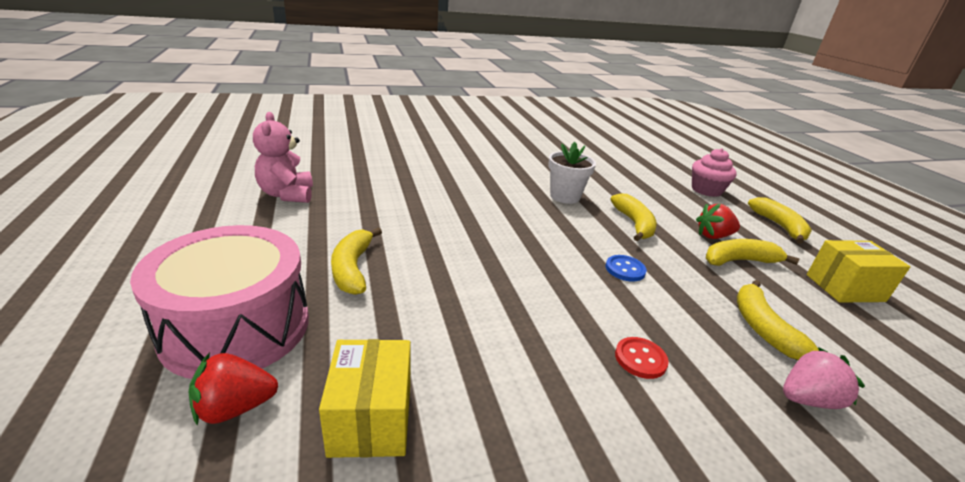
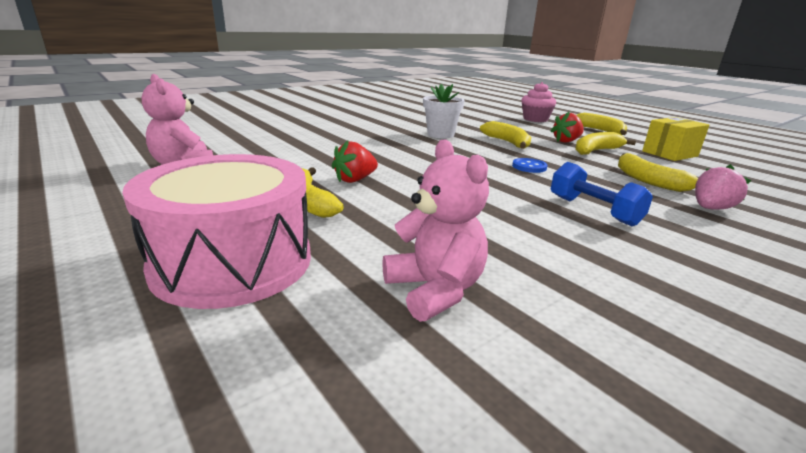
camera: 20 degrees left, 5 degrees down
red strawberry [188,353,278,426] -> red strawberry moved to [332,141,378,183]
yellow box [319,339,411,458] -> pink teddy bear [382,139,489,322]
red button [615,337,669,379] -> blue dumbbell [551,162,653,226]

